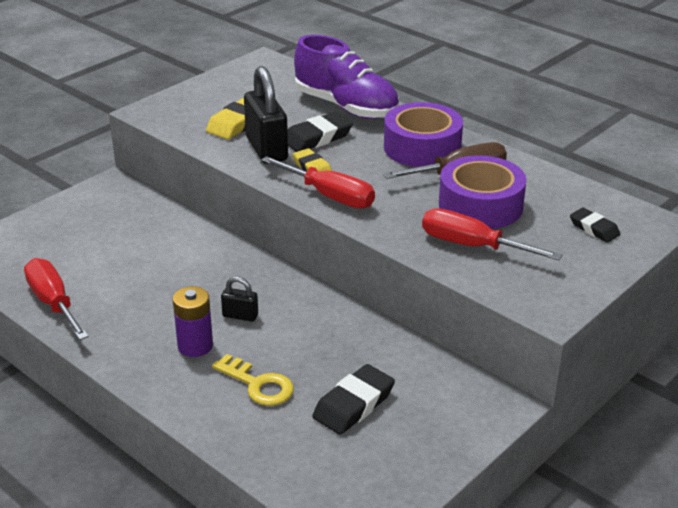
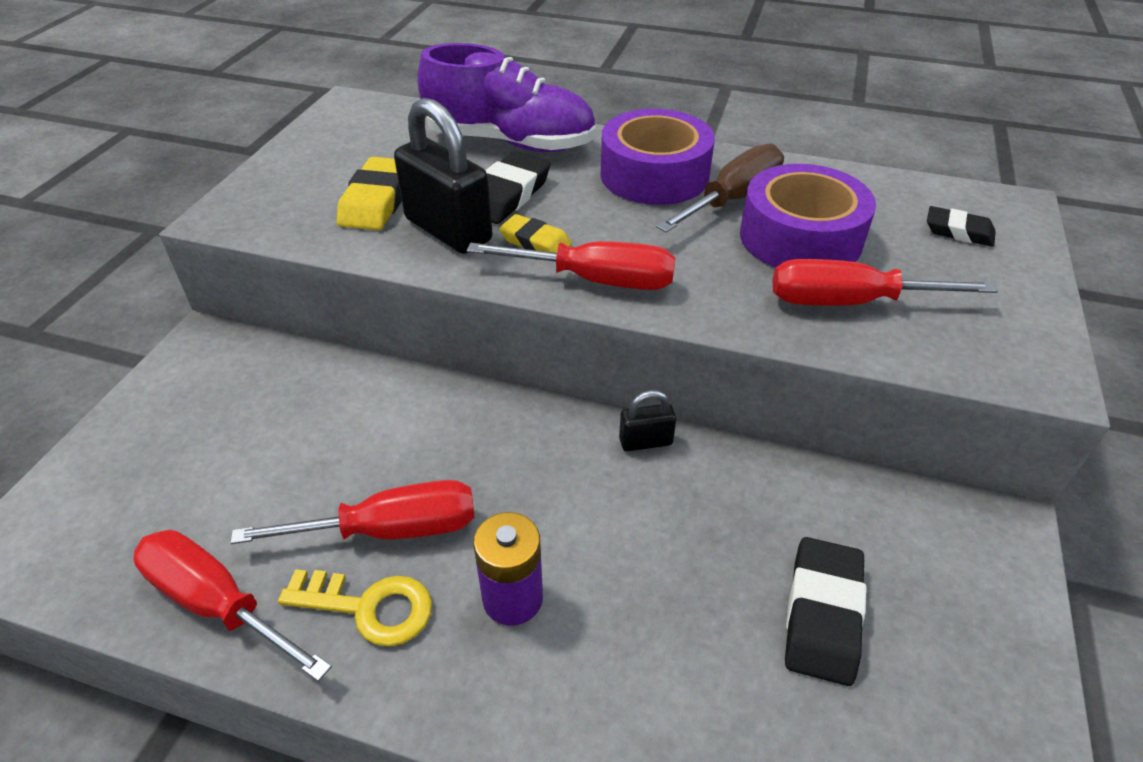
camera: 25 degrees left, 10 degrees up
yellow key [212,354,294,406] -> yellow key moved to [278,569,432,646]
black padlock [221,277,258,322] -> black padlock moved to [619,390,676,451]
none -> red screwdriver [230,480,475,544]

